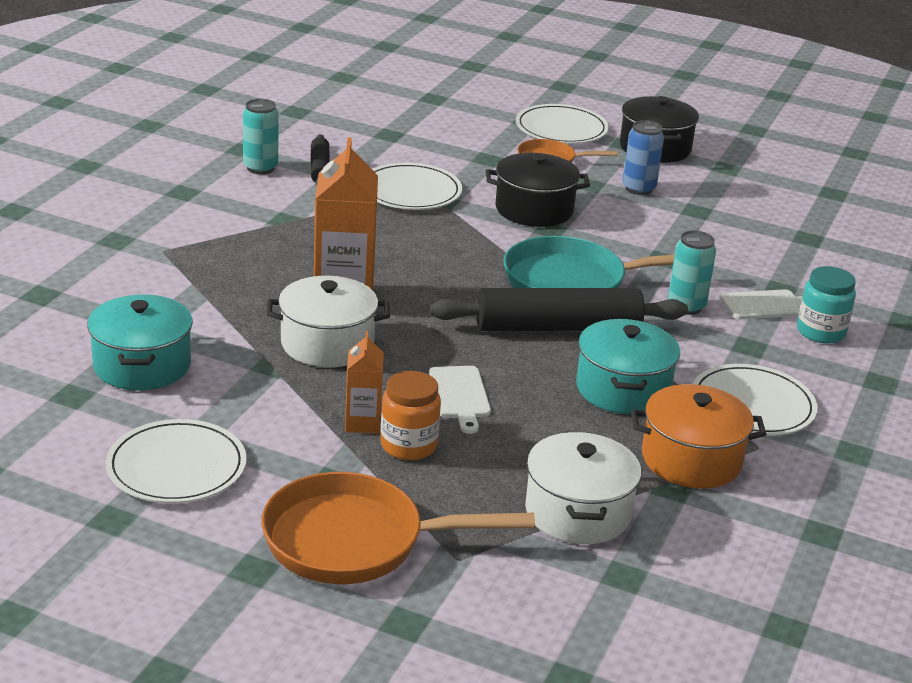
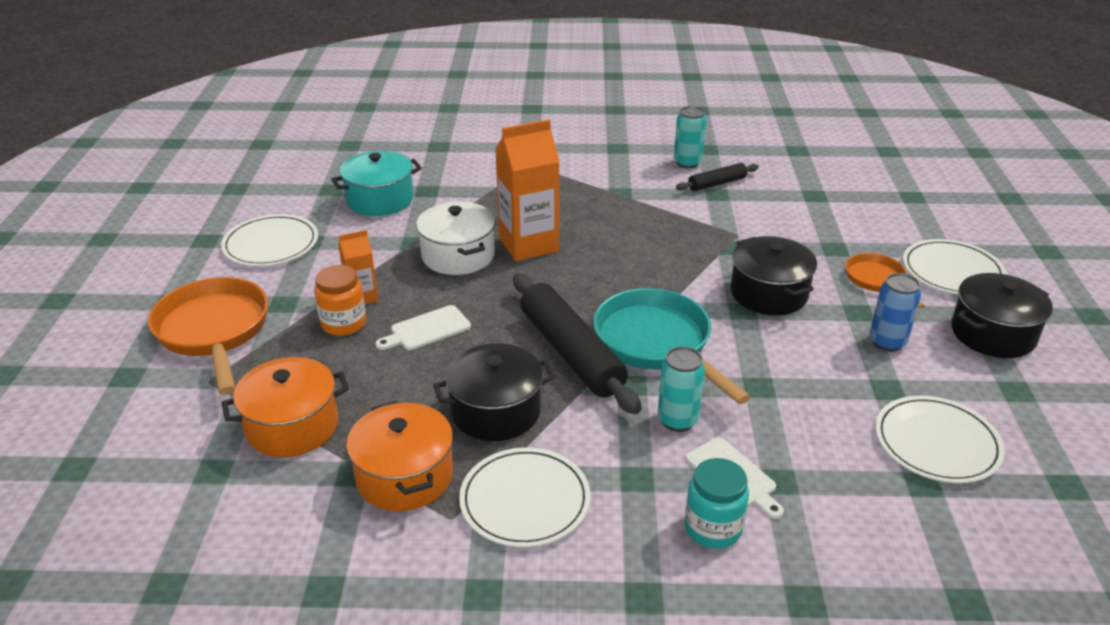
camera: 70 degrees right, 5 degrees up
white plate [372,163,462,210] -> white plate moved to [875,396,1005,483]
white pot [525,431,641,544] -> orange pot [222,357,349,457]
turquoise pot [576,319,680,414] -> black pot [433,343,555,441]

